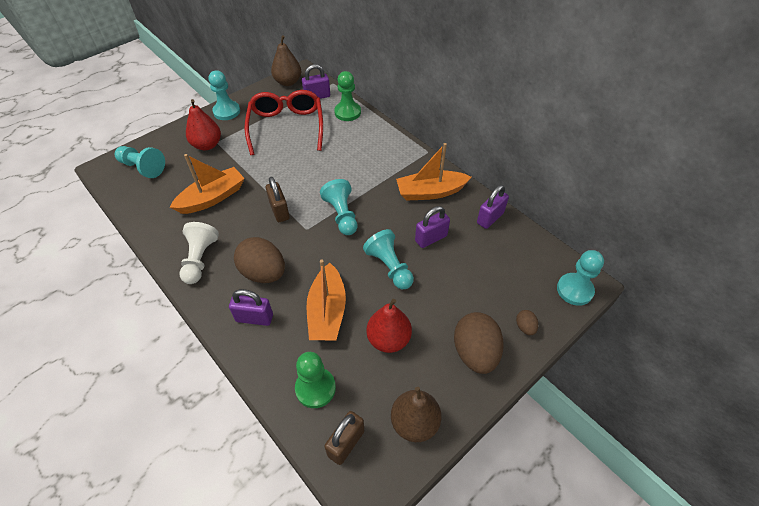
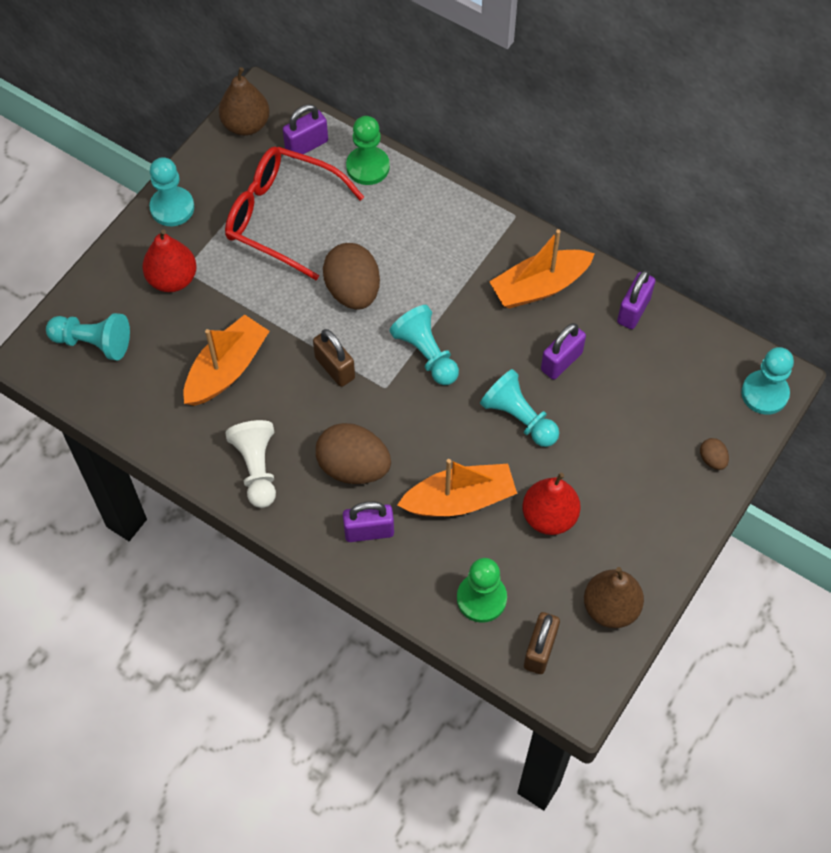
camera: 15 degrees left, 10 degrees up
red glasses [244,90,323,155] -> red glasses turned 45 degrees counterclockwise [225,147,364,280]
orange boat [307,260,346,341] -> orange boat turned 90 degrees counterclockwise [397,459,517,517]
brown egg [454,312,504,374] -> brown egg moved to [323,243,380,310]

